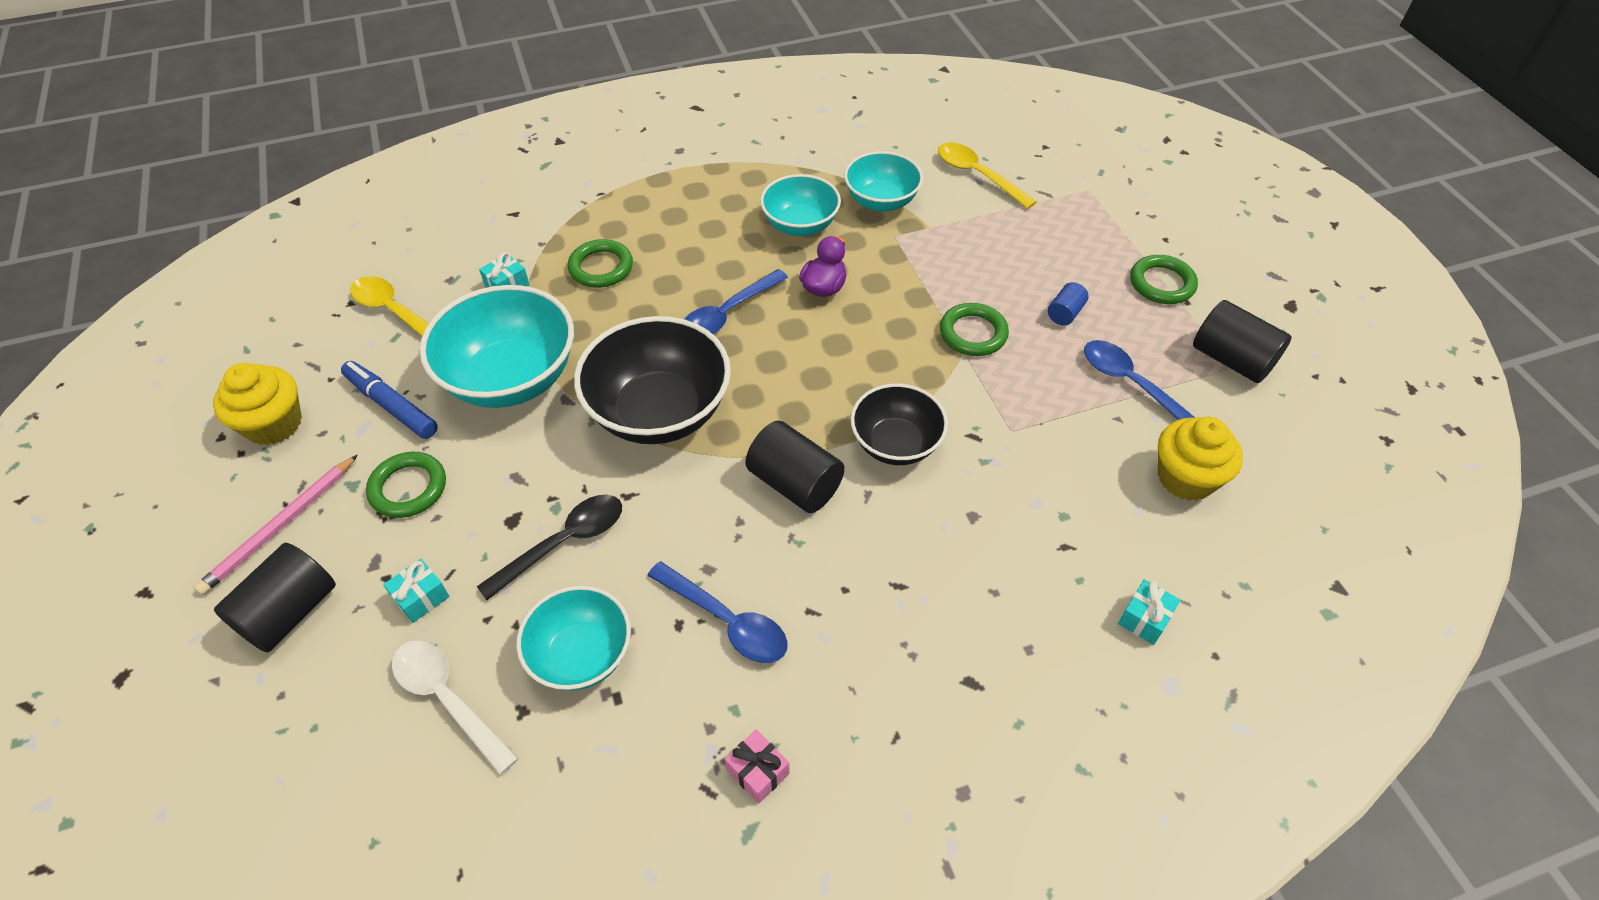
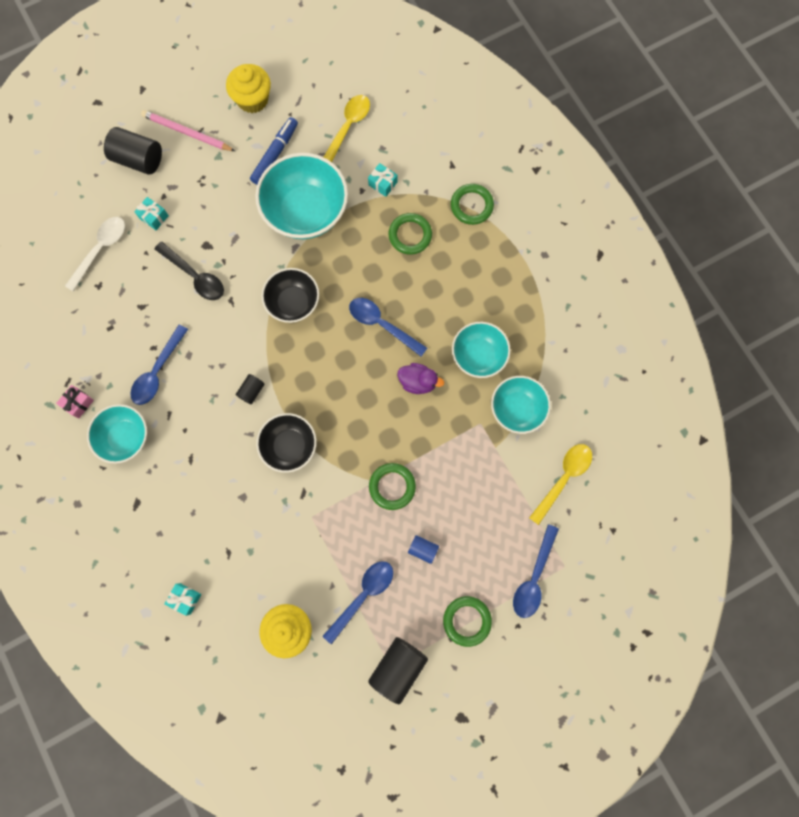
camera: 80 degrees right, 25 degrees up
green ring [366,452,446,518] -> green ring moved to [451,184,494,225]
turquoise bowl [516,586,631,691] -> turquoise bowl moved to [87,404,147,464]
black bowl [574,316,731,444] -> black bowl [261,268,319,323], size x0.62
black cylinder [745,421,845,513] -> black cylinder [236,374,265,404], size x0.53
none -> blue spoon [513,524,559,618]

